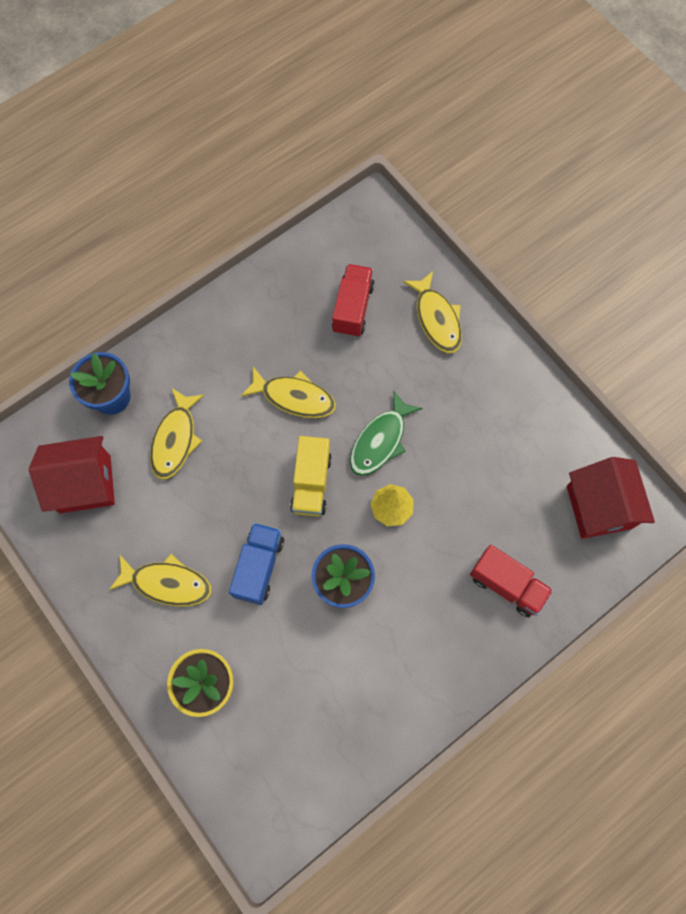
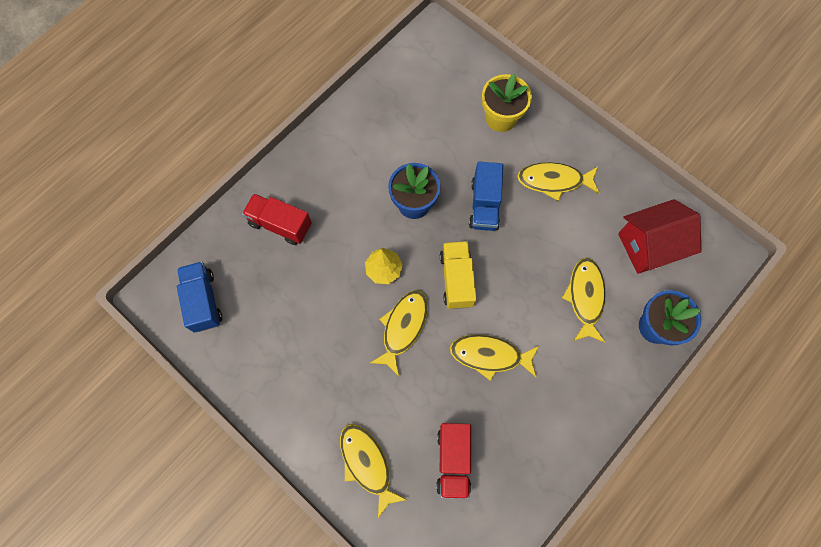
camera: 170 degrees right, 0 degrees up
green fish [350,390,422,476] -> yellow fish [370,290,428,376]
red house [567,457,655,539] -> blue truck [177,261,222,333]

